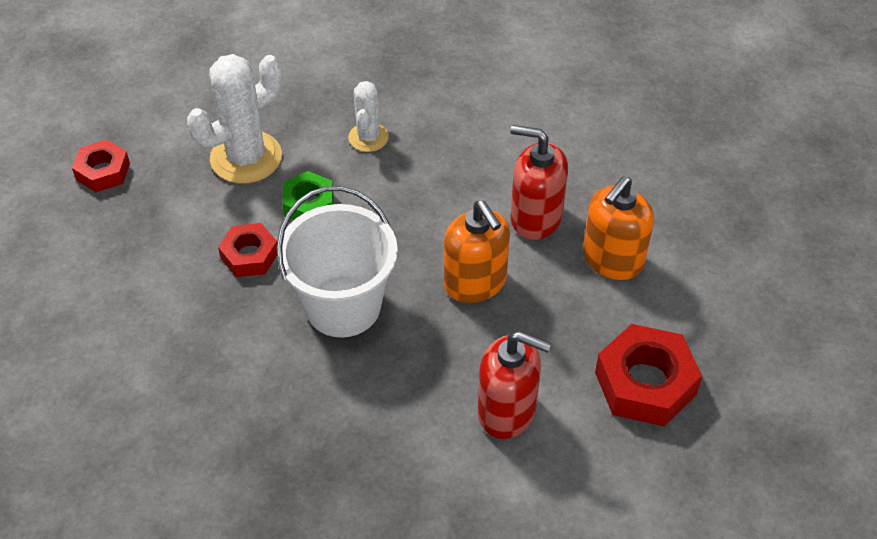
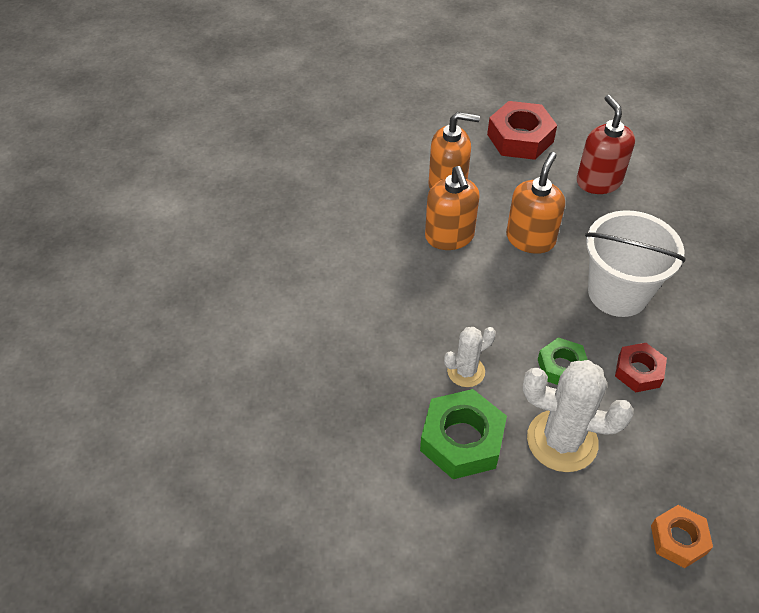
camera: 125 degrees left, 0 degrees up
red nut [72,139,130,192] -> orange nut [651,505,713,568]
red soap dispenser [510,125,568,240] -> orange soap dispenser [425,166,480,250]
none -> green nut [420,389,507,479]

